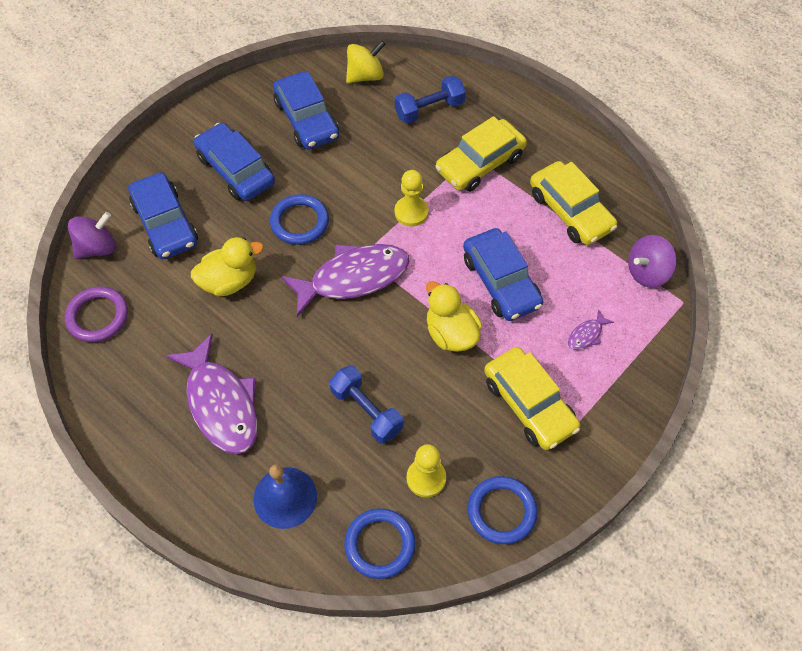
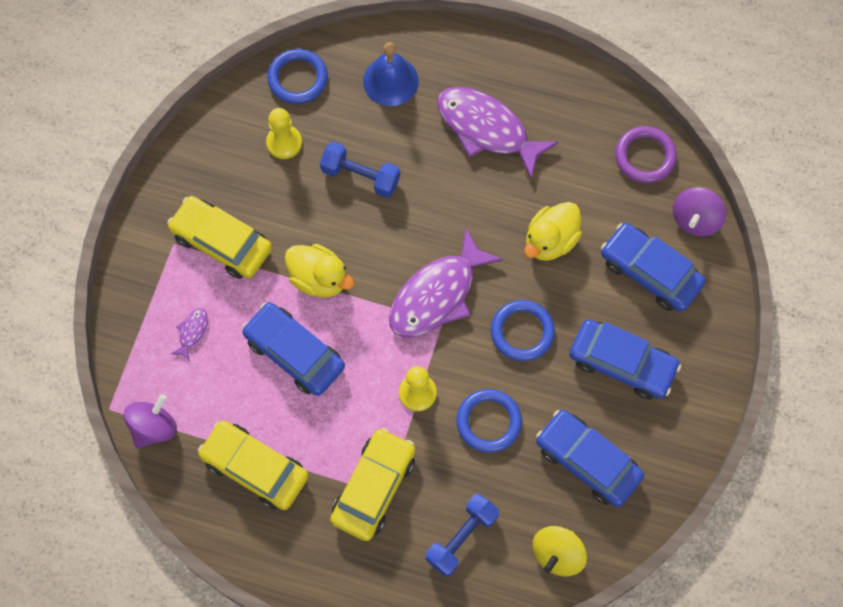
camera: 155 degrees right, 10 degrees up
blue ring [468,476,538,544] -> blue ring moved to [456,389,522,453]

